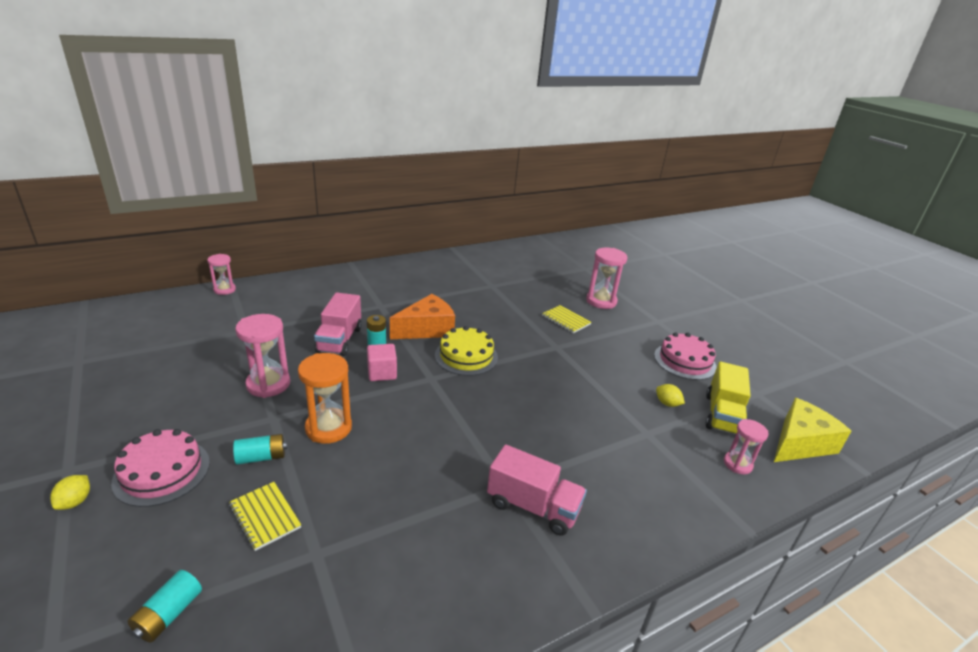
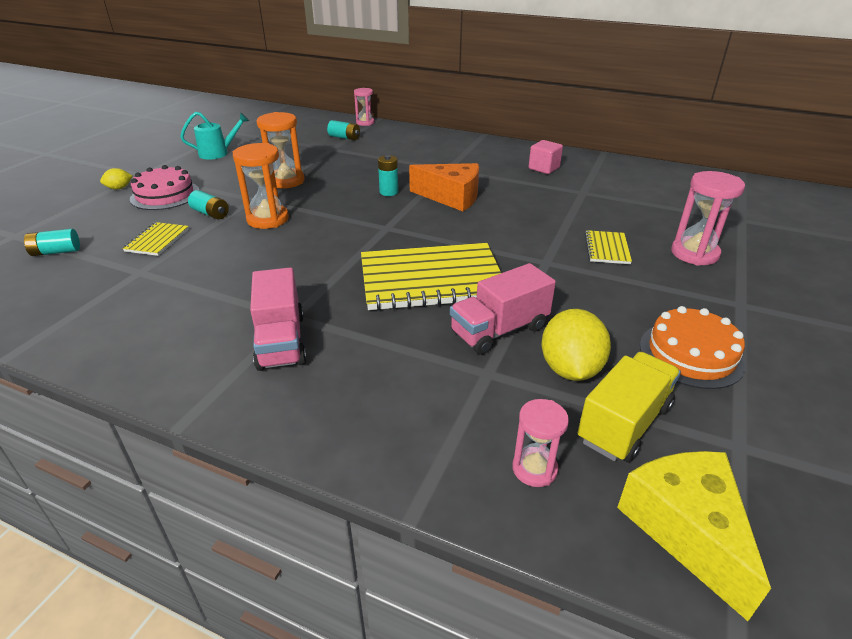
camera: 55 degrees right, 5 degrees up
pink hourglass [235,314,290,398] -> orange hourglass [257,112,304,189]
pink truck [314,292,362,356] -> pink truck moved to [450,263,556,355]
pink cube [367,344,397,381] -> pink cube moved to [528,140,563,174]
yellow cake [435,326,498,376] -> none
pink cake [654,332,717,380] -> orange cake [640,306,746,389]
yellow lemon [656,384,685,407] -> yellow lemon [541,309,611,381], size x1.99
yellow truck [706,361,751,436] -> yellow truck turned 150 degrees clockwise [578,352,681,463]
yellow cheese [774,398,851,462] -> yellow cheese turned 120 degrees counterclockwise [617,451,771,621]
none -> turquoise watering can [180,112,249,160]
none -> turquoise battery [327,120,360,140]
none -> yellow notebook [361,243,501,311]

